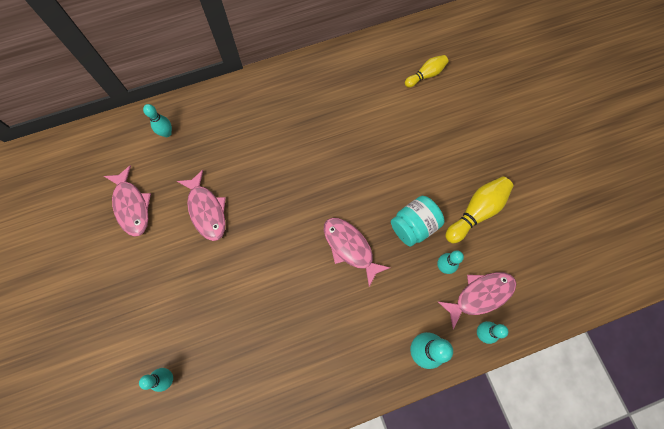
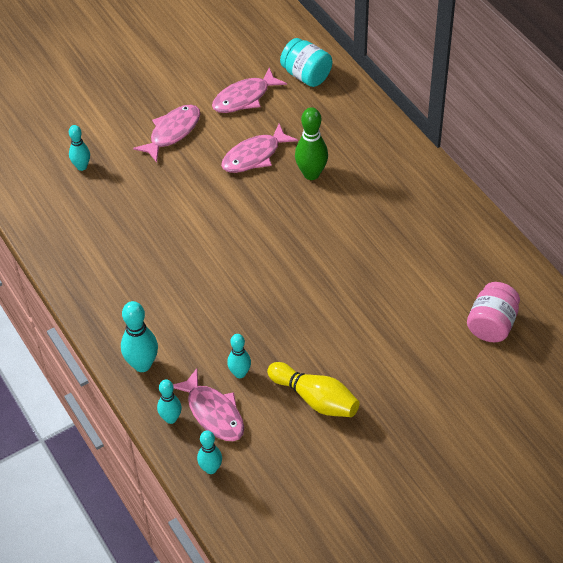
camera: 80 degrees right, 20 degrees down
turquoise bowling pin [143,104,172,137] -> turquoise bowling pin moved to [197,430,222,474]
pink fish [324,218,391,287] -> pink fish moved to [133,105,200,162]
turquoise jar [391,196,444,246] -> turquoise jar moved to [280,38,332,87]
yellow bowling pin [405,55,449,87] -> pink jar [467,282,520,342]
none -> green bowling pin [295,107,328,180]

